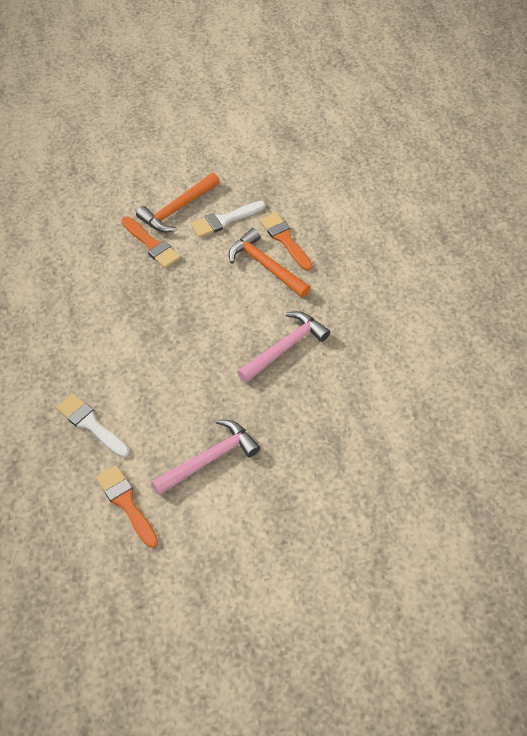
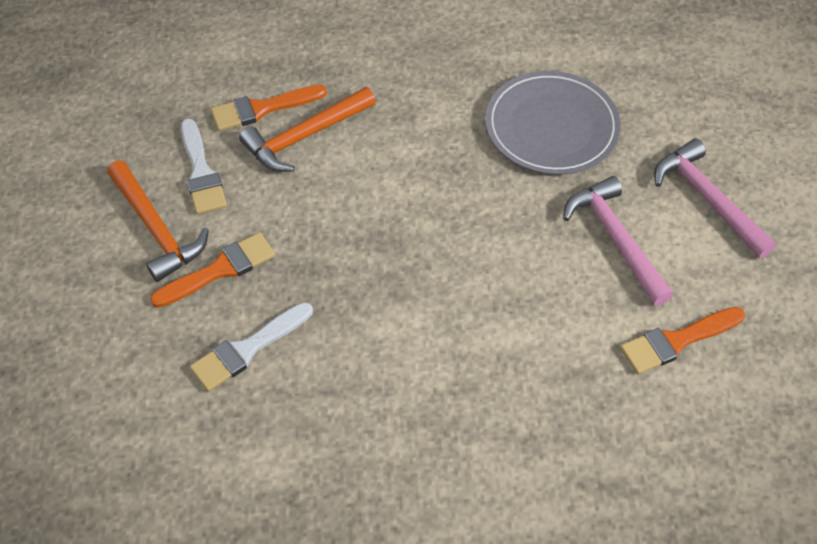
camera: 80 degrees left, 0 degrees up
white brush [56,394,130,458] -> white brush moved to [190,302,313,392]
pink hammer [237,311,330,383] -> pink hammer moved to [654,139,776,258]
none -> grey plate [485,71,621,175]

